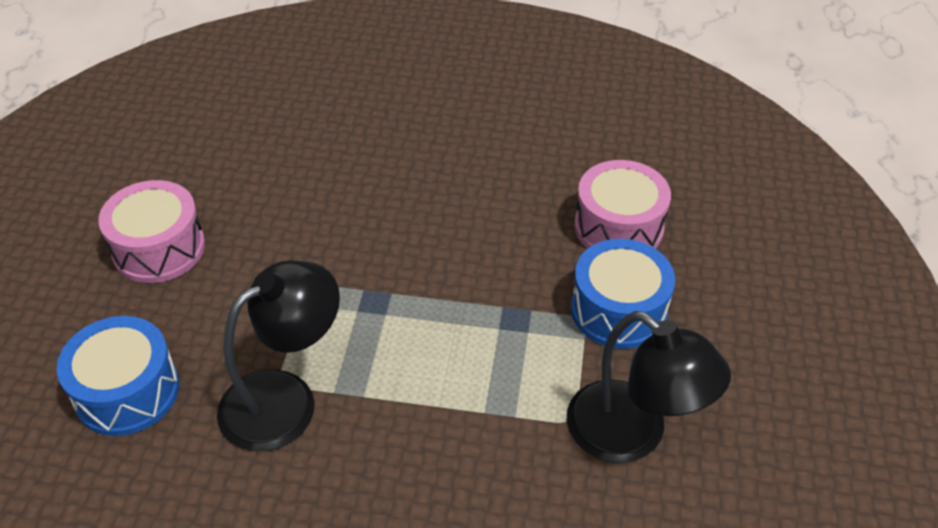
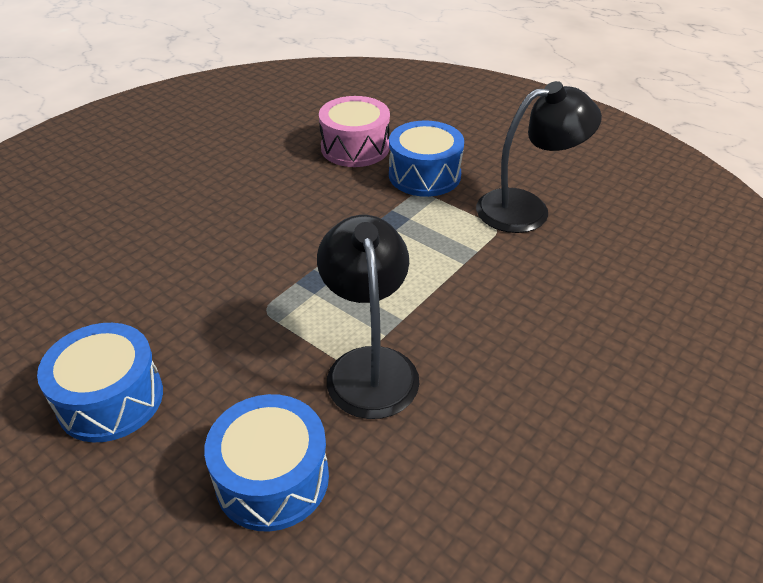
camera: 60 degrees left, 5 degrees down
pink drum [98,180,205,283] -> blue drum [37,323,163,442]

